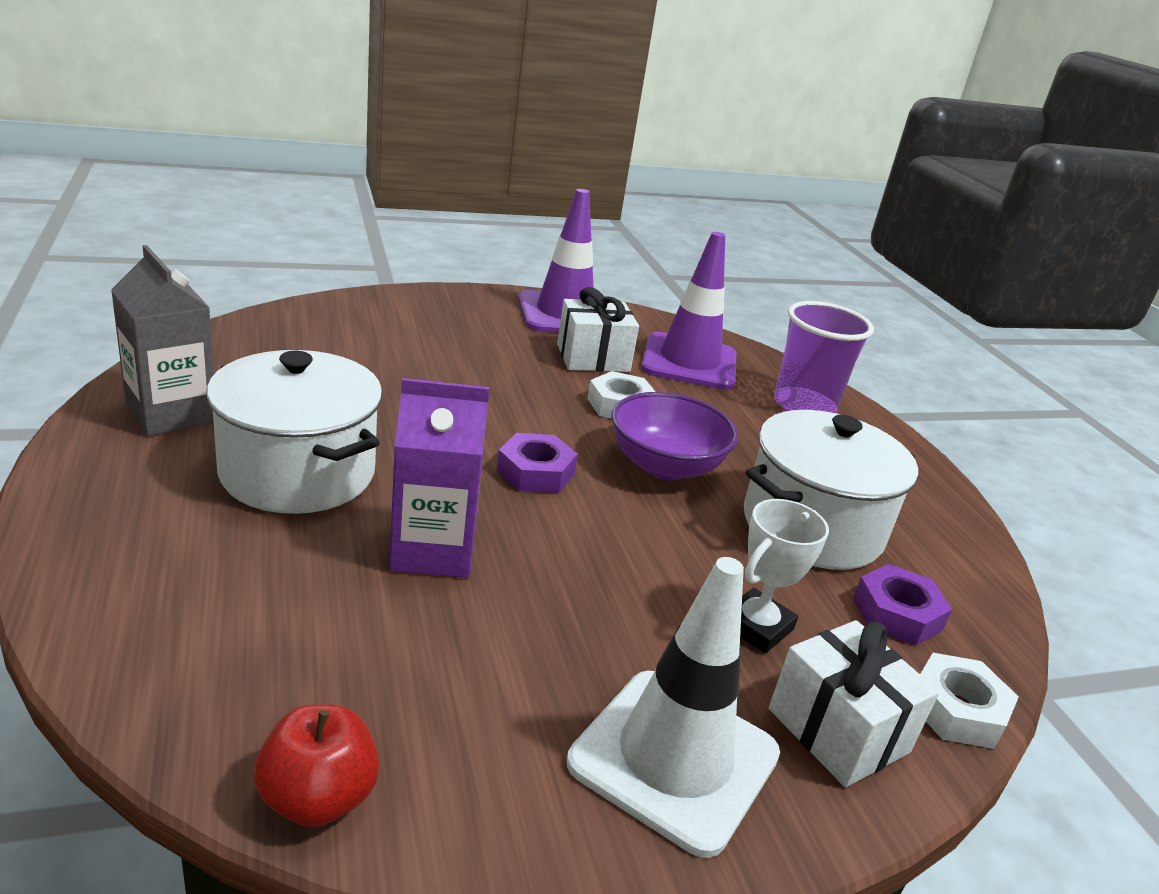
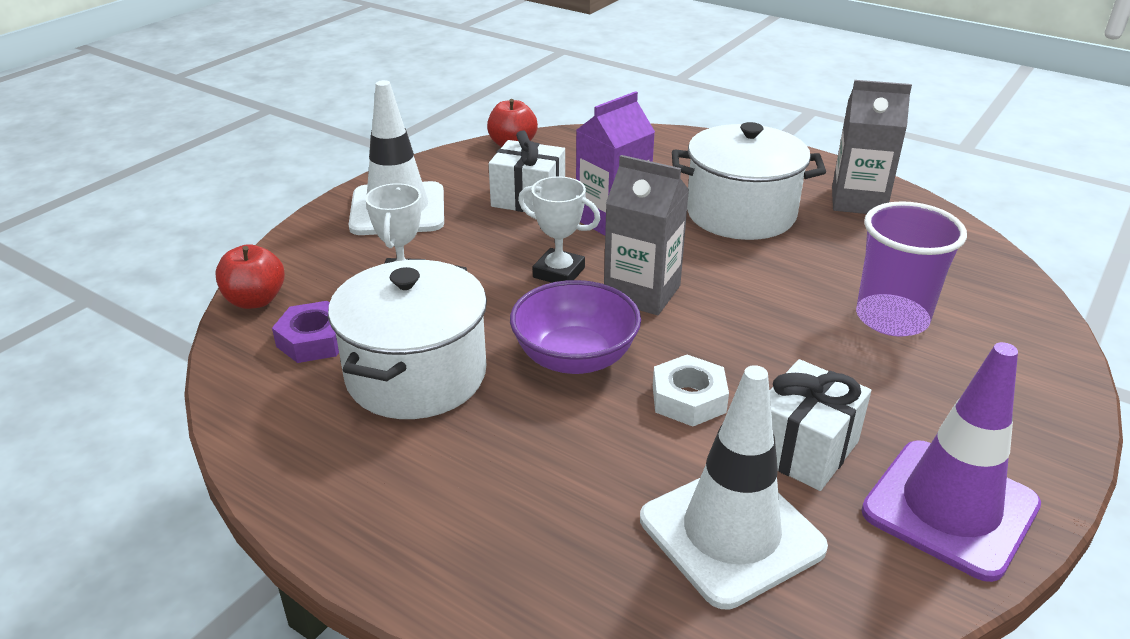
camera: 145 degrees right, 5 degrees up
purple nut [497,433,578,493] -> grey carton [604,155,689,315]
purple traffic cone [641,232,736,390] -> white traffic cone [640,365,828,610]
white gift [769,620,939,787] -> white gift moved to [489,130,565,213]
purple cup [774,301,874,413] -> purple cup moved to [856,201,967,337]
white nut [920,653,1019,749] -> red apple [215,244,285,309]
none -> white trophy [518,176,601,283]

